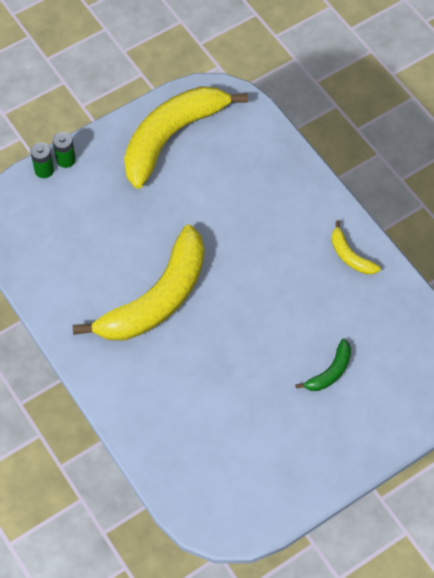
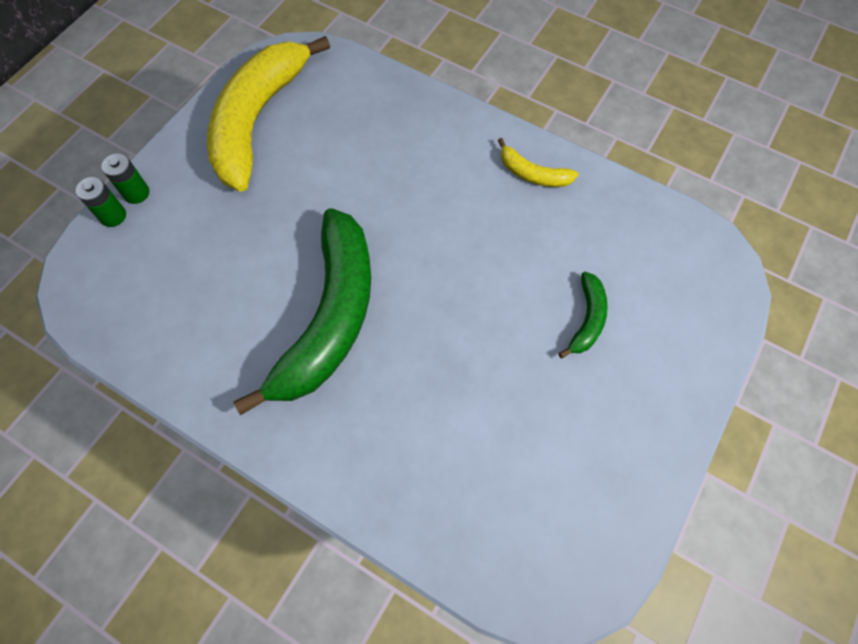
camera: 25 degrees left, 5 degrees up
yellow banana [73,225,204,341] -> green banana [234,209,371,415]

